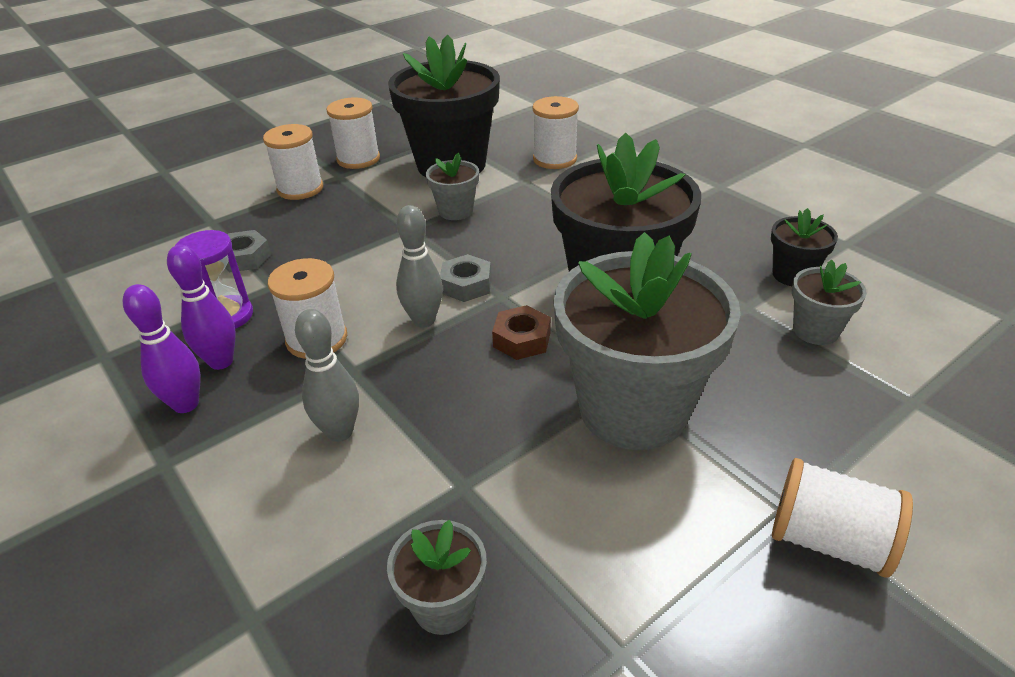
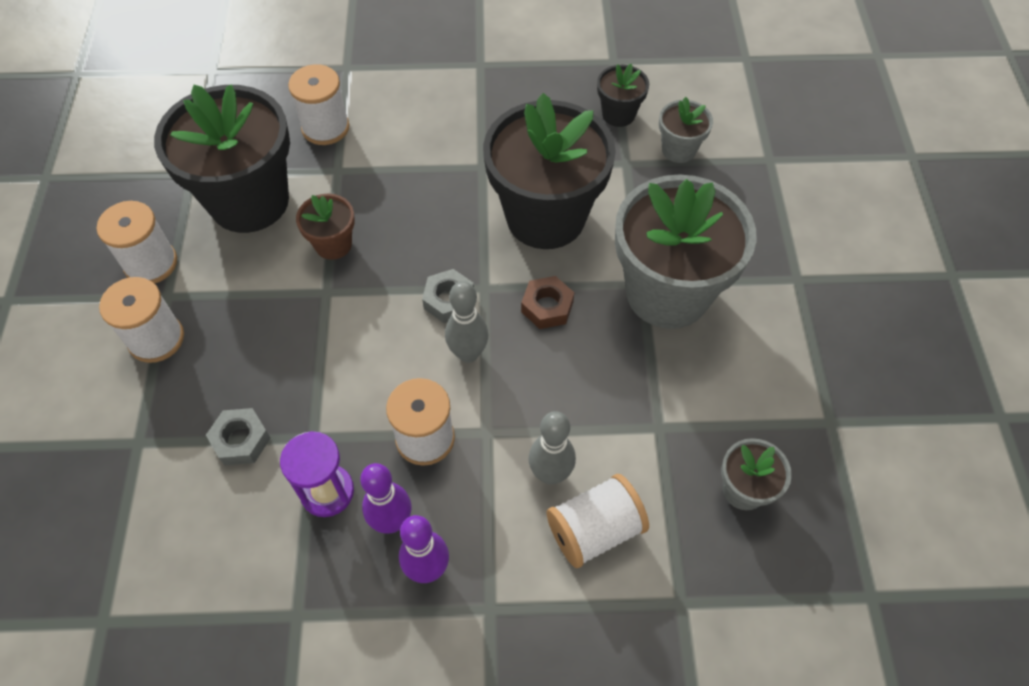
camera: 55 degrees left, 20 degrees up
grey flower pot [426,153,479,220] -> brown flower pot [296,194,355,260]
white spool [772,458,913,578] -> white spool moved to [547,474,649,568]

